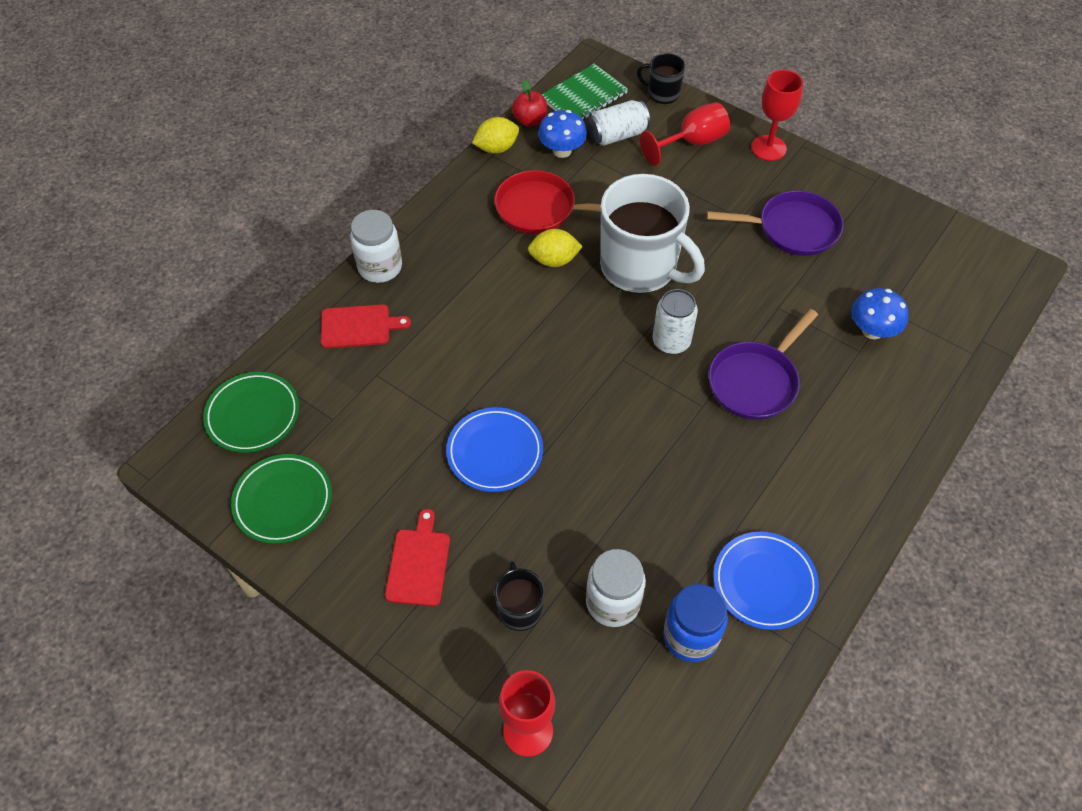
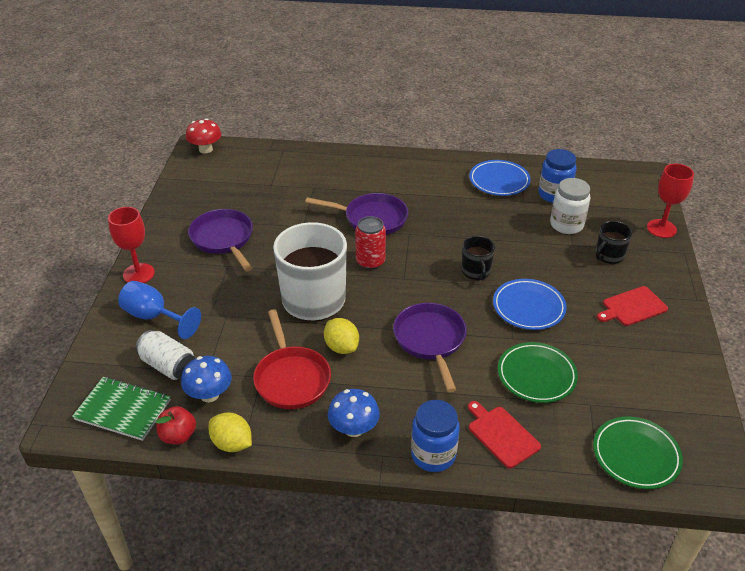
camera: 120 degrees left, 15 degrees down
green plate [231,454,332,544] -> green plate moved to [498,342,578,403]
white jar [350,210,402,283] -> blue jar [411,400,460,472]
black mug [637,53,685,104] -> black mug moved to [462,236,495,281]
red goblet [640,102,730,166] -> blue goblet [118,281,201,339]
white can [653,289,698,354] -> red can [355,216,386,270]
blue mushroom [852,288,908,339] -> blue mushroom moved to [328,389,380,437]
none -> red mushroom [186,118,222,153]
none -> purple pan [393,303,467,392]

